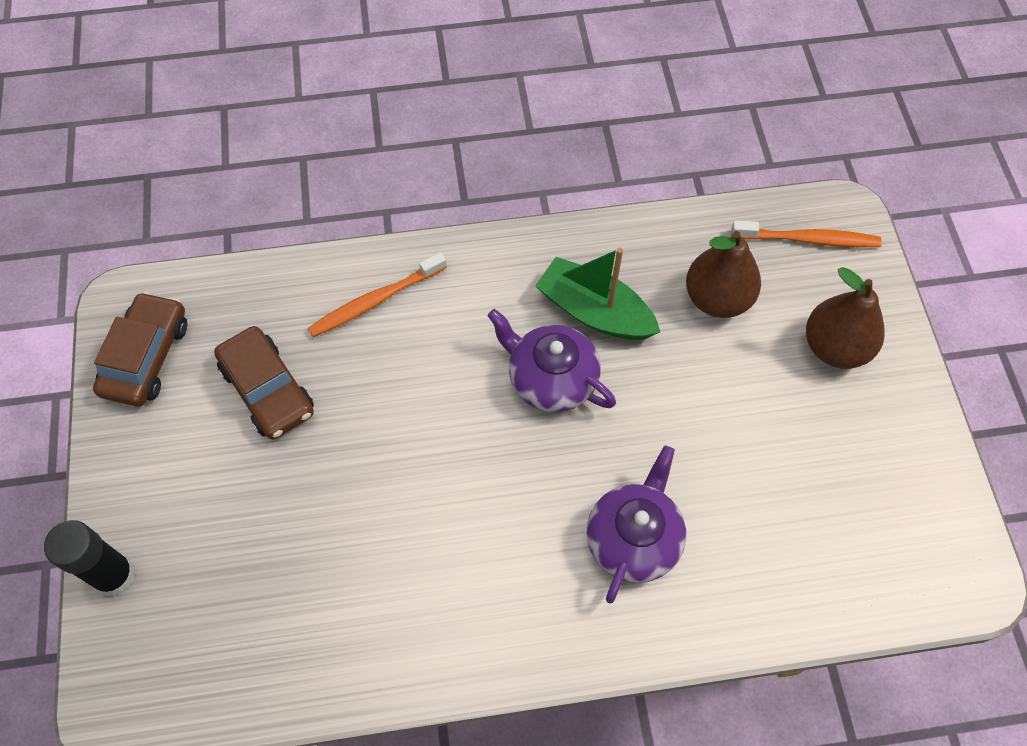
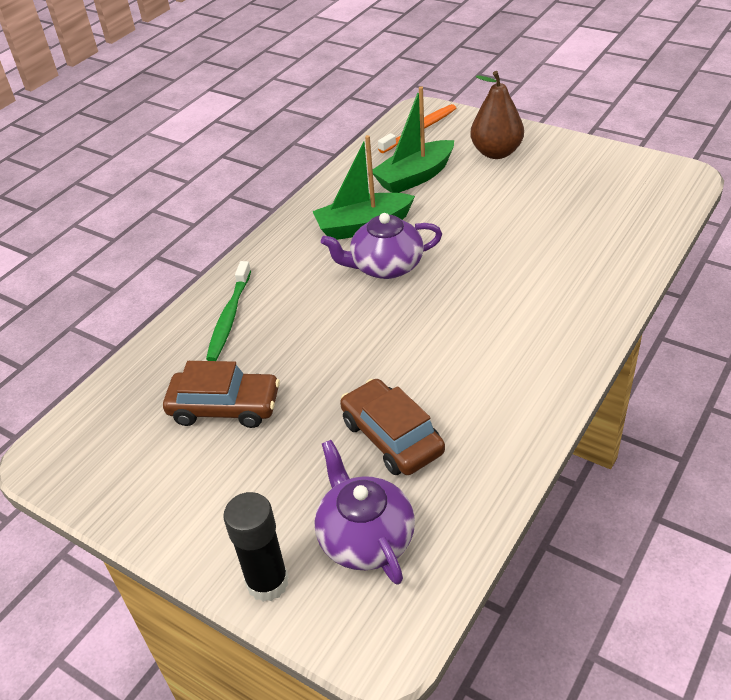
camera: 45 degrees left, 20 degrees down
brown car [93,292,187,407] -> brown car moved to [340,379,445,475]
orange toothbrush [308,252,447,337] -> green toothbrush [206,261,251,361]
purple teapot [587,445,686,603] -> purple teapot moved to [315,440,415,585]
brown pear [686,231,761,318] -> green boat [373,86,454,193]

